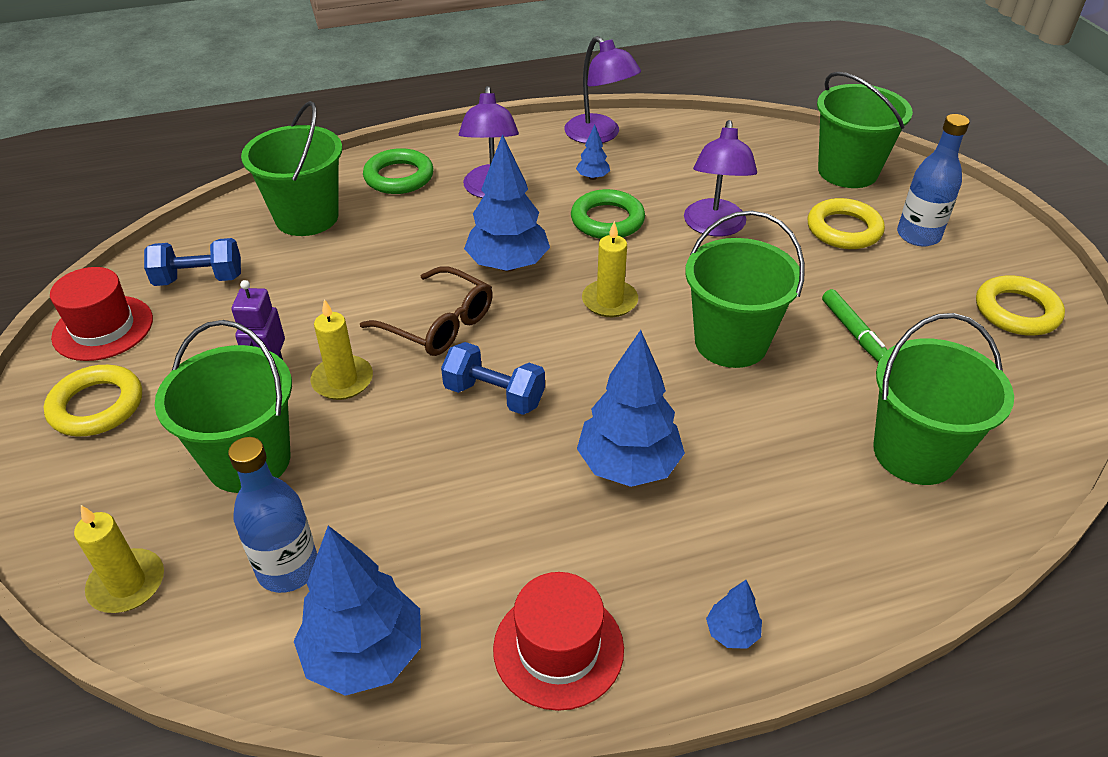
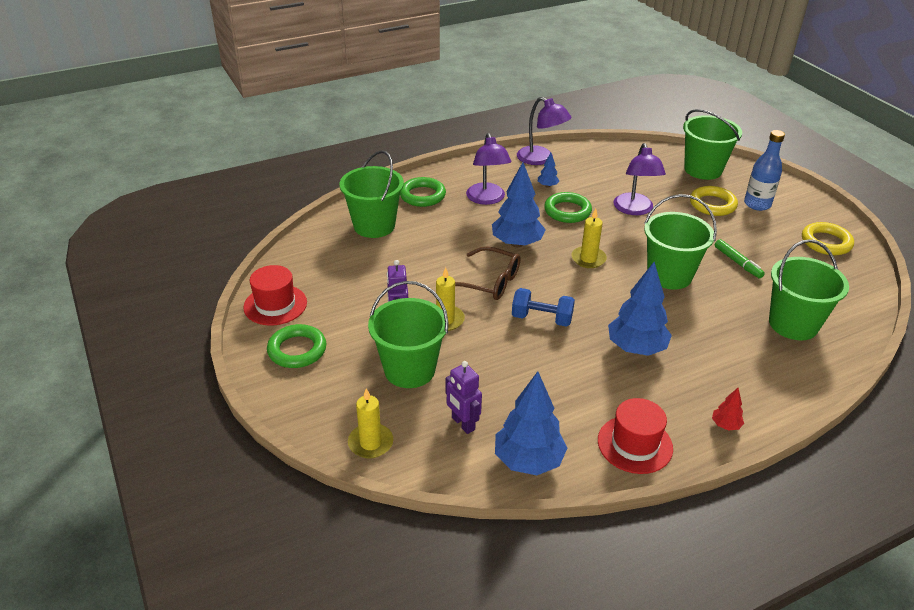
camera: 10 degrees left, 5 degrees down
yellow ring [44,365,142,437] -> green ring [267,324,327,368]
blue dumbbell [144,238,241,286] -> none
blue bottle [228,437,317,593] -> purple robot [446,361,482,434]
blue tree [706,580,762,649] -> red tree [712,388,744,431]

